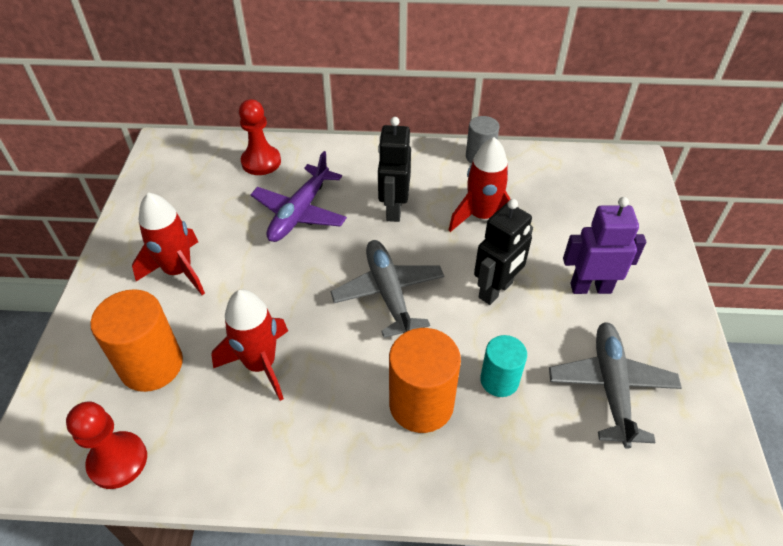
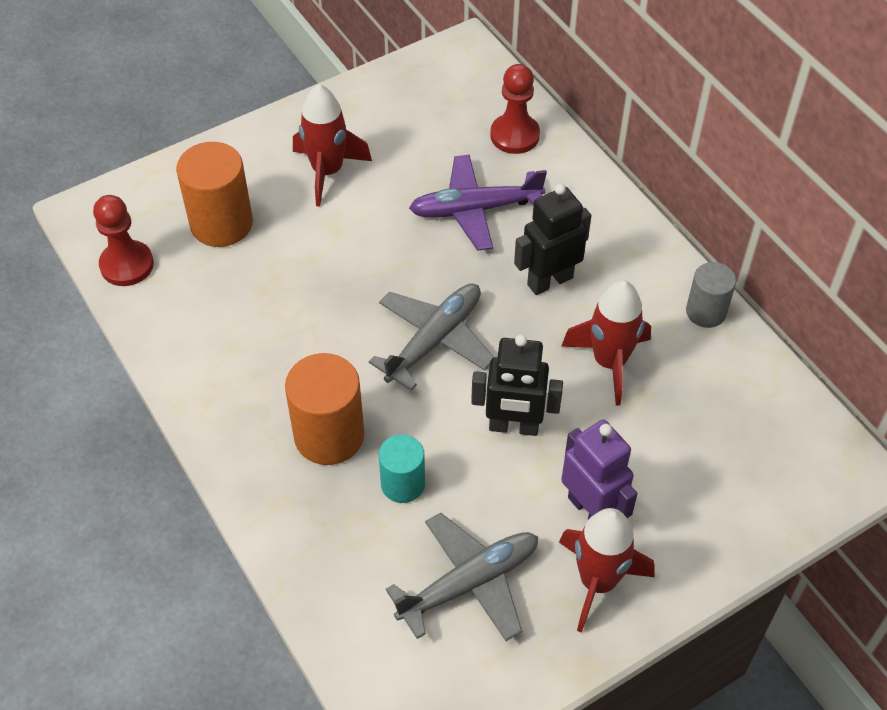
camera: 55 degrees right, 5 degrees up
red rocket [211,289,288,401] -> red rocket moved to [559,508,655,633]

